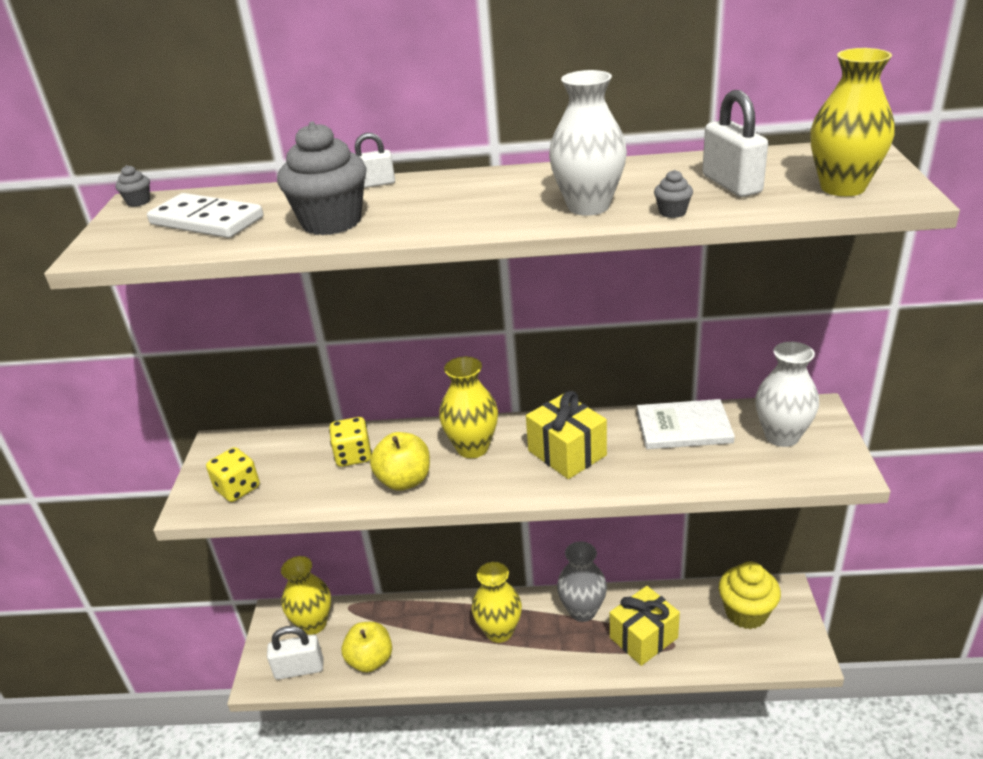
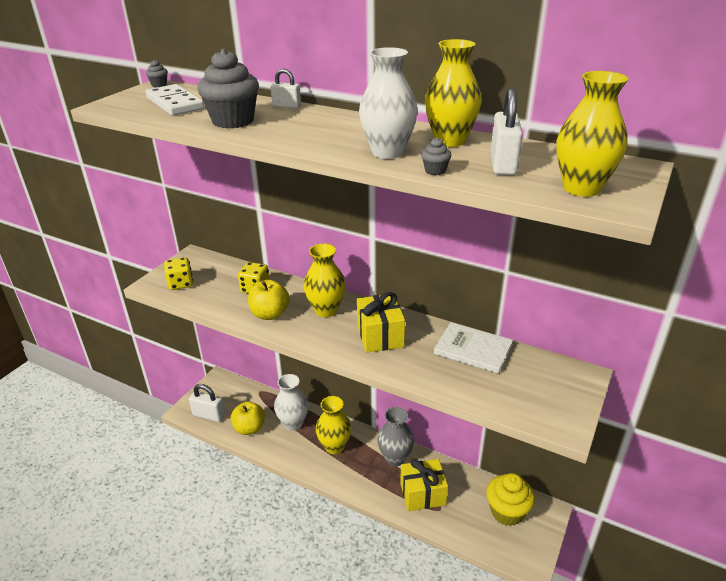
camera: 25 degrees right, 0 degrees up
yellow vase [281,556,331,635] -> yellow vase moved to [425,39,482,147]
white vase [755,342,819,447] -> white vase moved to [274,374,309,431]

